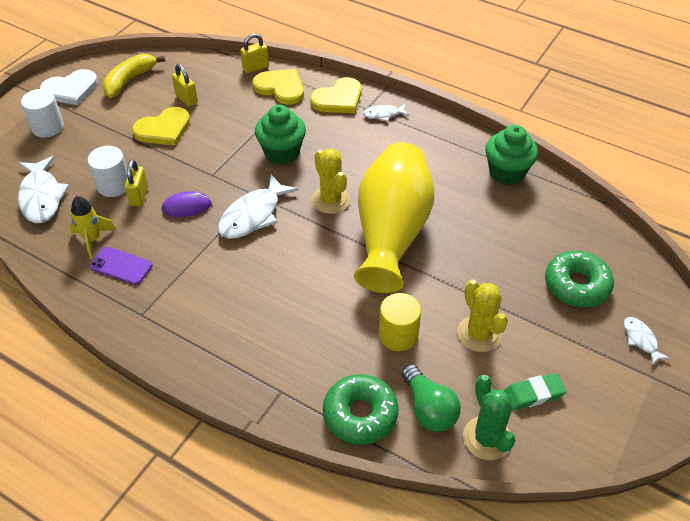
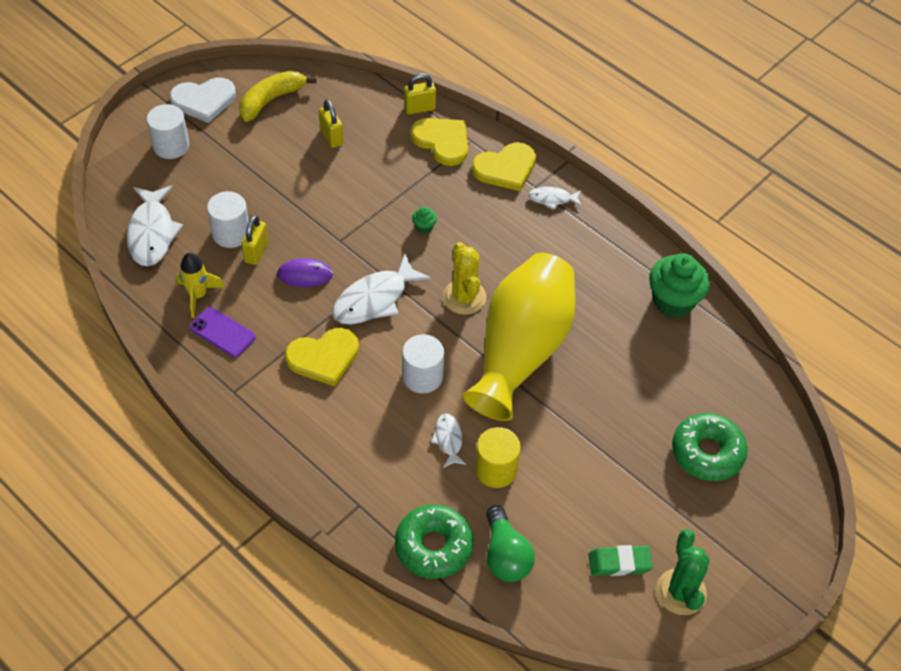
camera: 10 degrees right, 5 degrees up
yellow heart [132,107,190,146] -> yellow heart moved to [285,328,359,386]
green cupcake [255,105,306,164] -> green cupcake [412,207,437,234], size x0.43
yellow cactus [457,280,508,352] -> none
green cactus [463,375,516,460] -> green cactus moved to [656,529,710,615]
white fish [624,317,670,366] -> white fish moved to [431,413,466,468]
none -> white cylinder [402,334,444,393]

